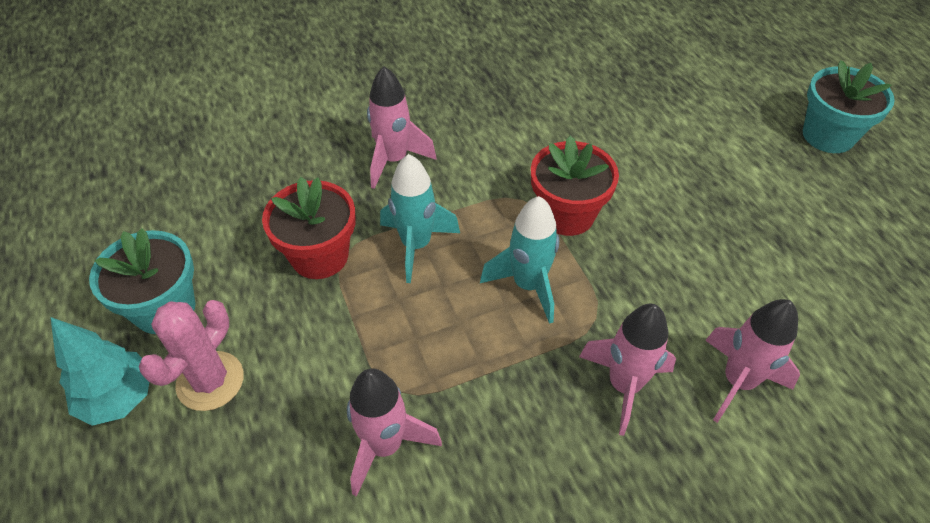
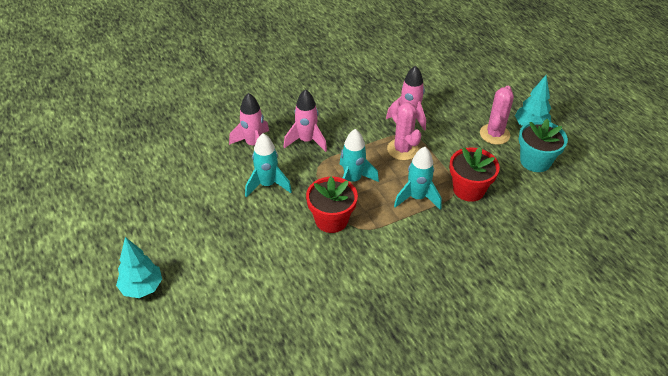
camera: 175 degrees right, 5 degrees down
pink rocket [367,66,437,189] -> none
turquoise flower pot [803,60,895,153] -> turquoise tree [116,237,162,298]
none -> turquoise rocket [245,133,292,197]
none -> pink cactus [387,101,422,160]

